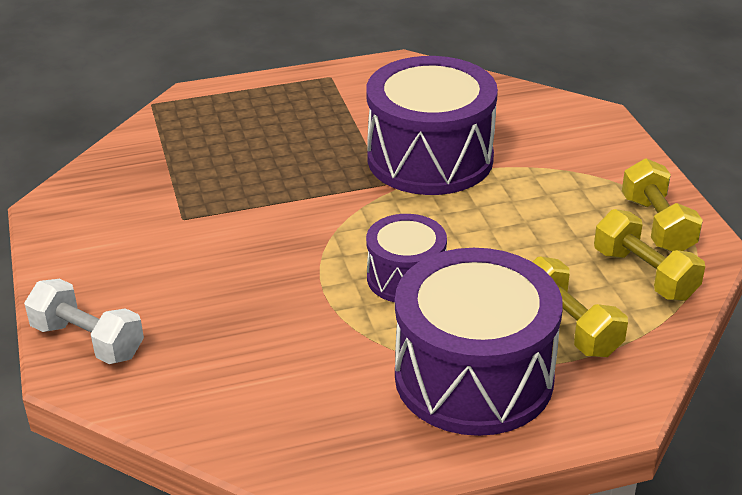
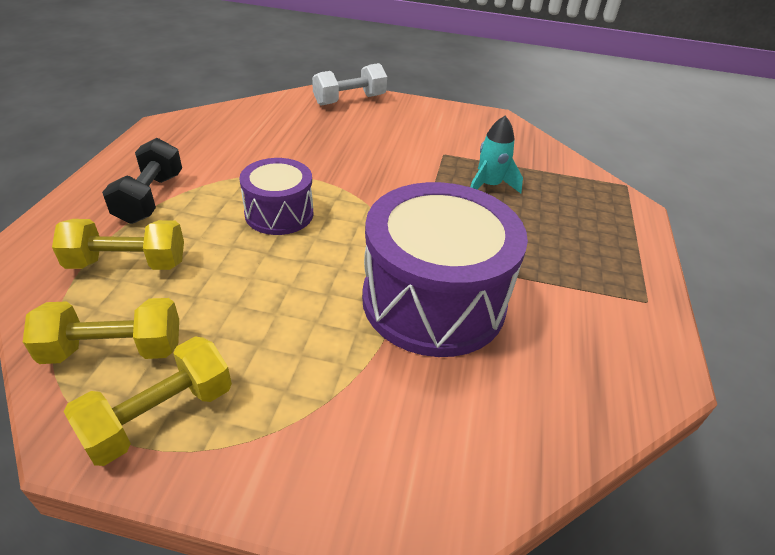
camera: 115 degrees right, 5 degrees up
purple drum [395,248,563,436] -> black dumbbell [102,138,182,224]
yellow dumbbell [622,158,703,252] -> yellow dumbbell turned 60 degrees counterclockwise [63,336,232,466]
none -> turquoise rocket [471,116,523,193]

